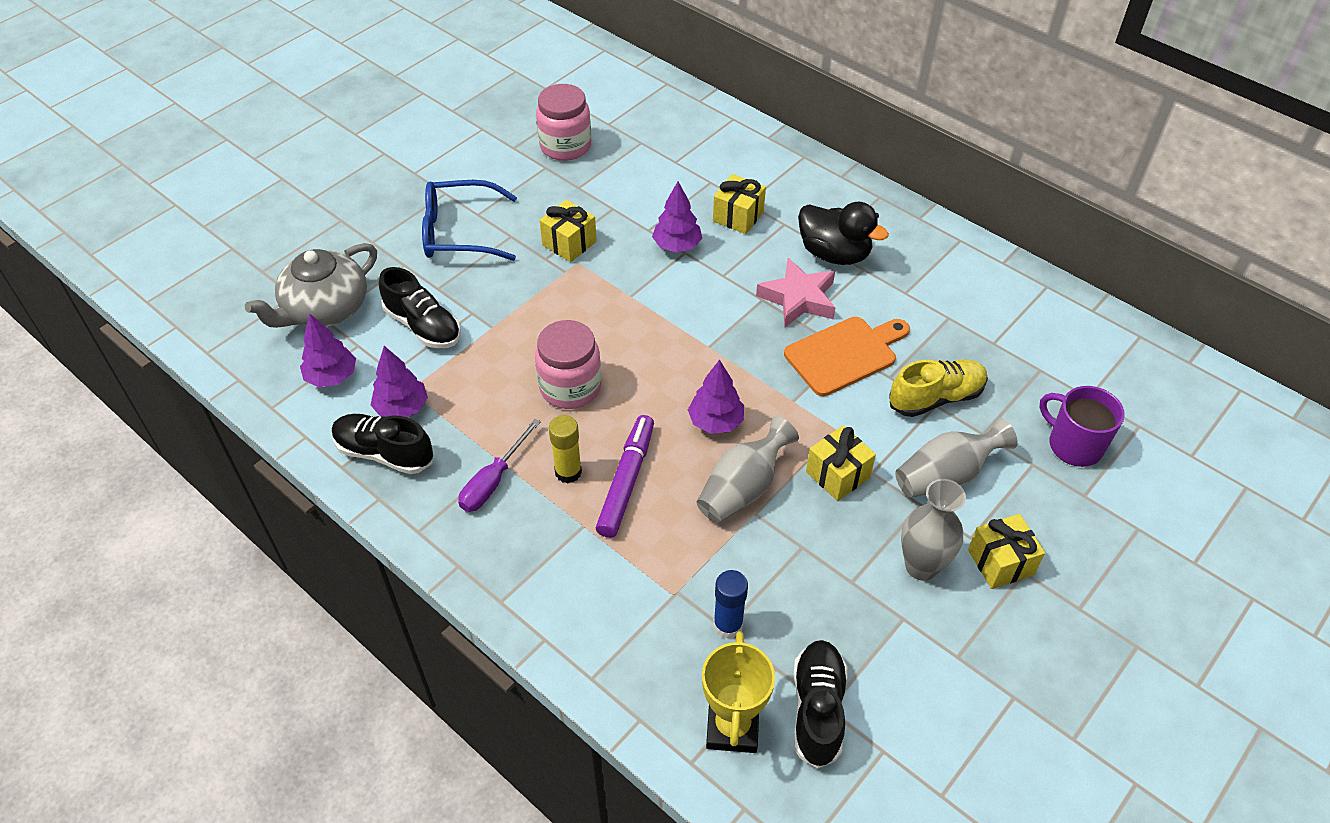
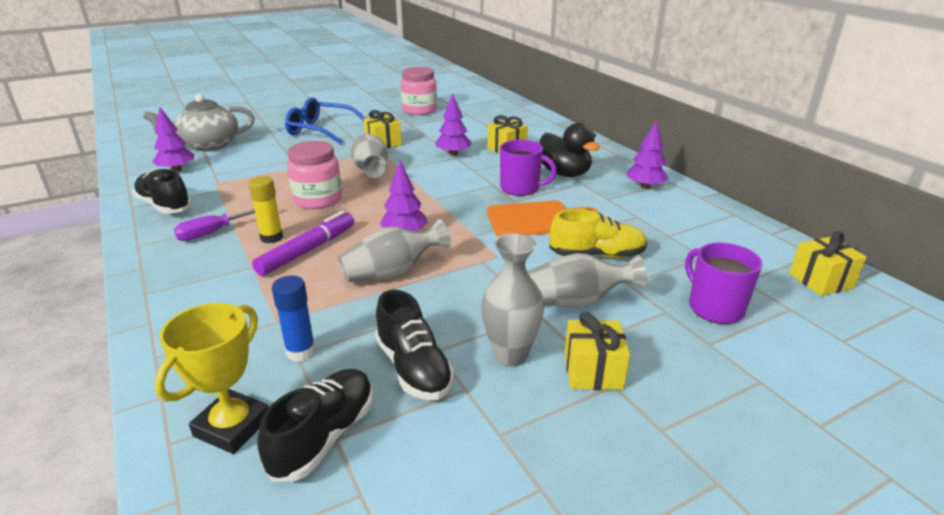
camera: 20 degrees right, 20 degrees down
purple tree [371,346,428,417] -> purple tree moved to [626,121,669,189]
black shoe [379,267,461,348] -> black shoe moved to [375,290,454,400]
pink star [756,258,835,327] -> purple mug [500,140,557,196]
yellow gift [806,426,876,501] -> yellow gift moved to [789,231,867,296]
none -> grey vase [351,134,388,178]

